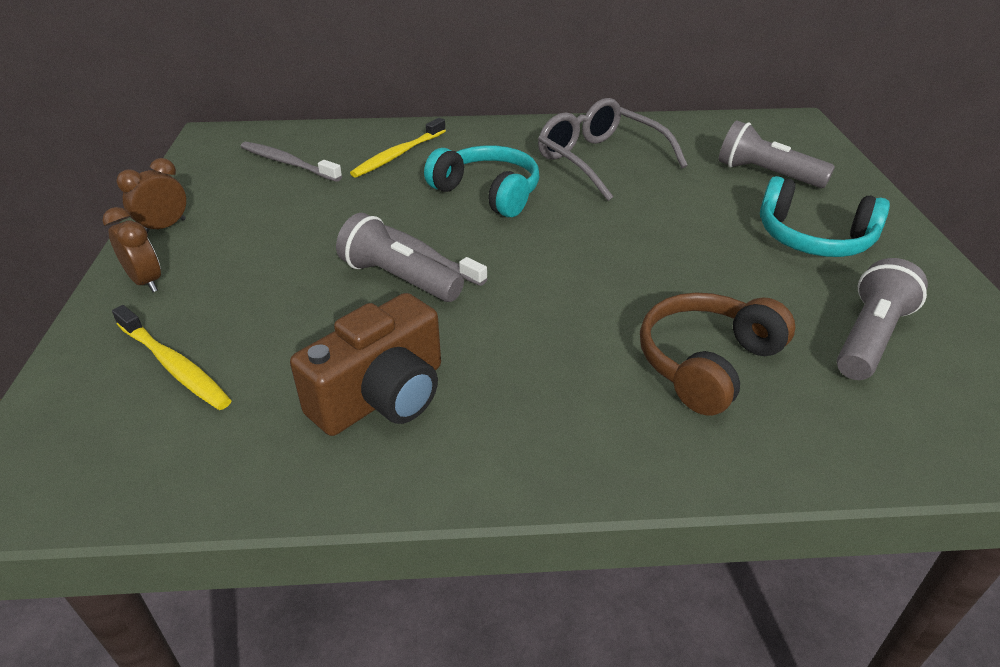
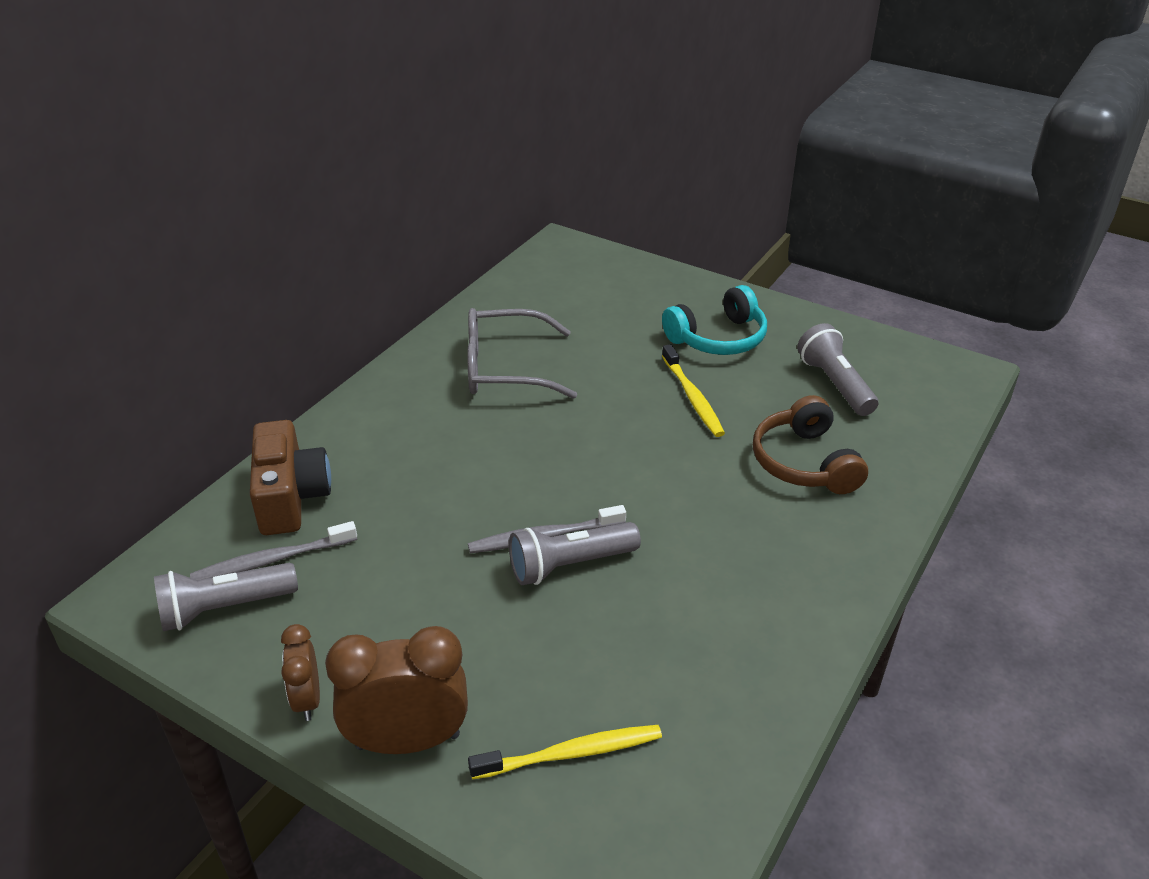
camera: 55 degrees left, 0 degrees up
brown clock [102,207,161,292] -> brown clock [325,626,468,754], size x1.78
brown camera [290,293,441,436] -> brown camera moved to [250,420,331,535]
yellow toothbrush [350,118,446,178] -> yellow toothbrush moved to [662,344,725,437]
turquoise headphones [424,145,539,217] -> none
grey flashlight [719,121,835,188] -> grey flashlight moved to [154,563,298,631]

